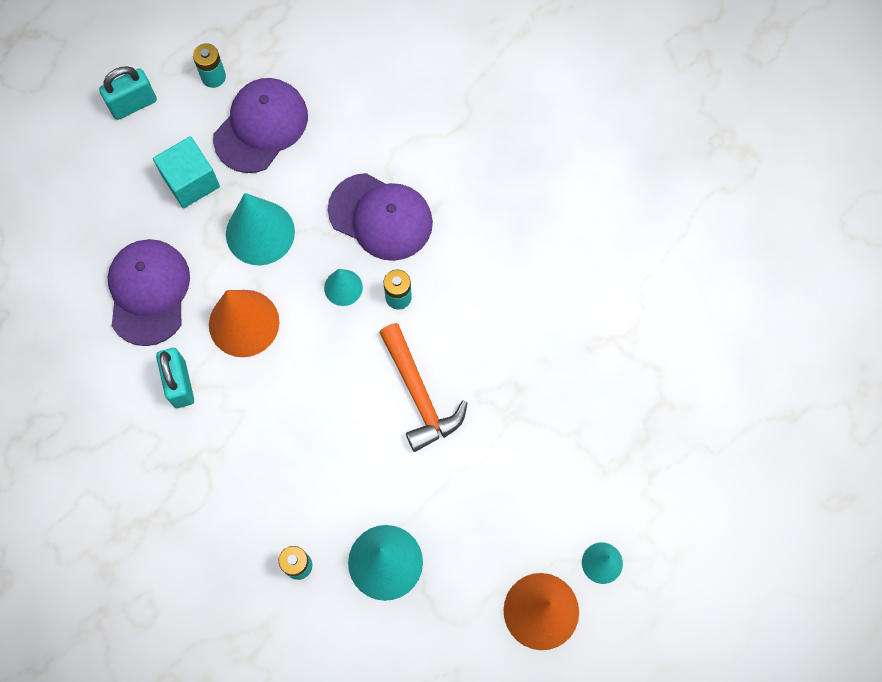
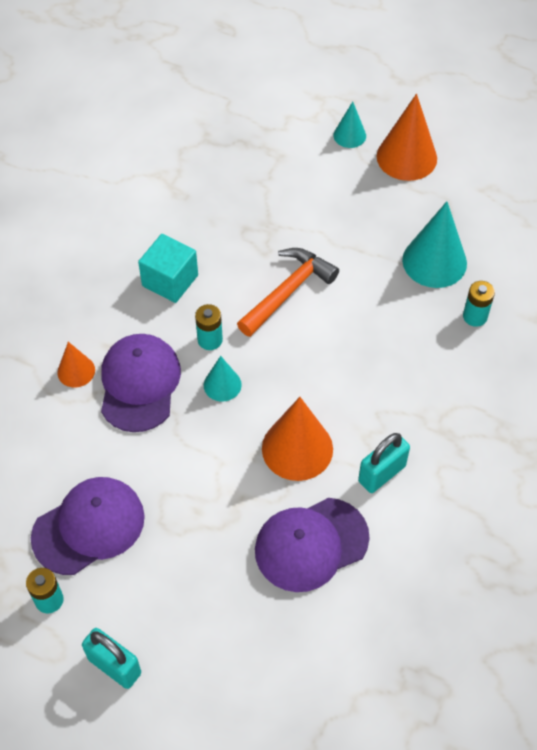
camera: 115 degrees left, 15 degrees down
turquoise cube [153,136,220,208] -> turquoise cube moved to [138,234,198,303]
purple cap [213,78,308,173] -> purple cap turned 135 degrees clockwise [31,477,145,575]
turquoise cone [226,193,295,265] -> none
none -> orange cone [57,342,95,388]

